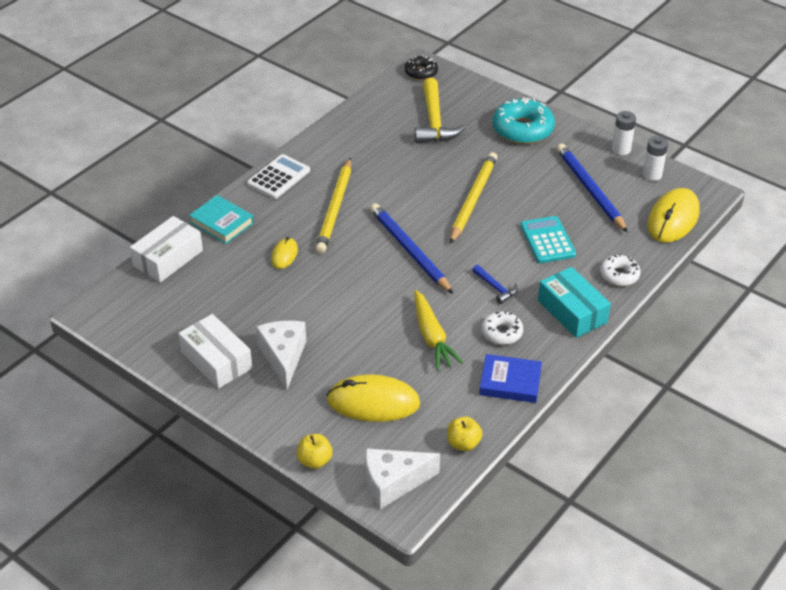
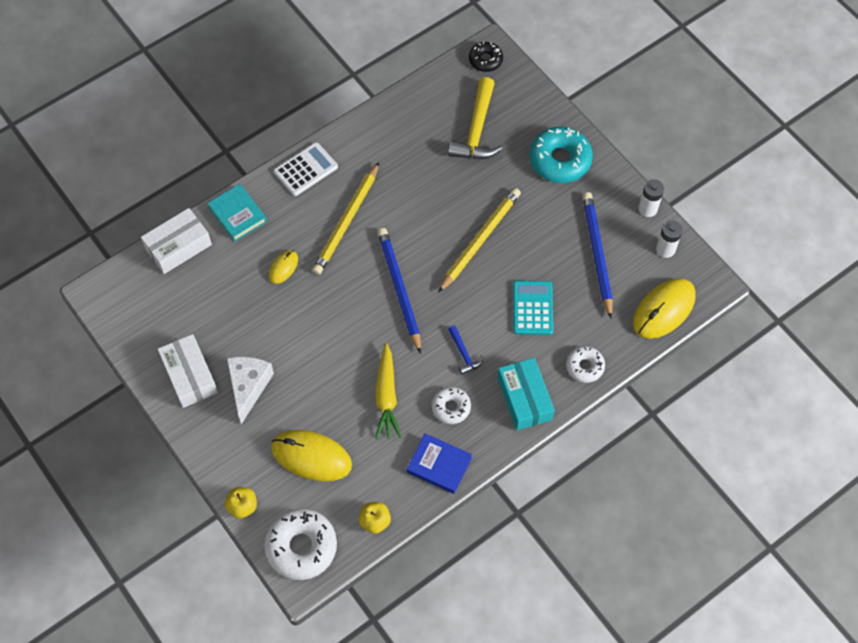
camera: 15 degrees right, 20 degrees up
white cheese [365,448,440,509] -> white donut [264,509,337,580]

